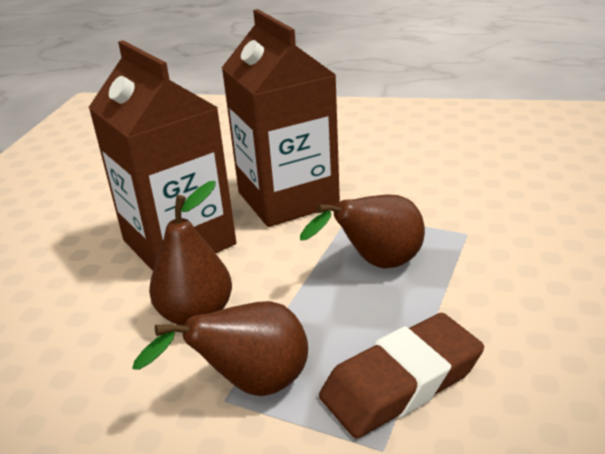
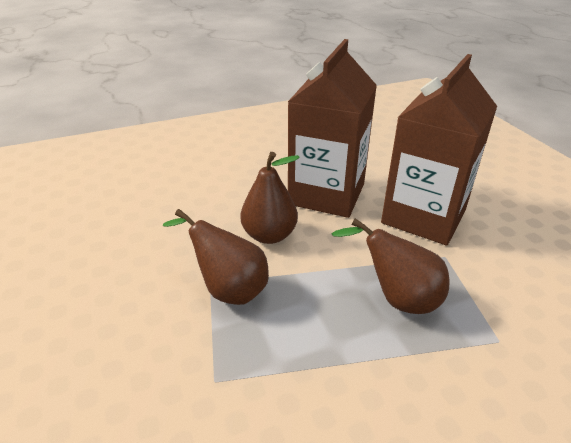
camera: 55 degrees right, 5 degrees up
brown eraser [319,313,484,438] -> none

